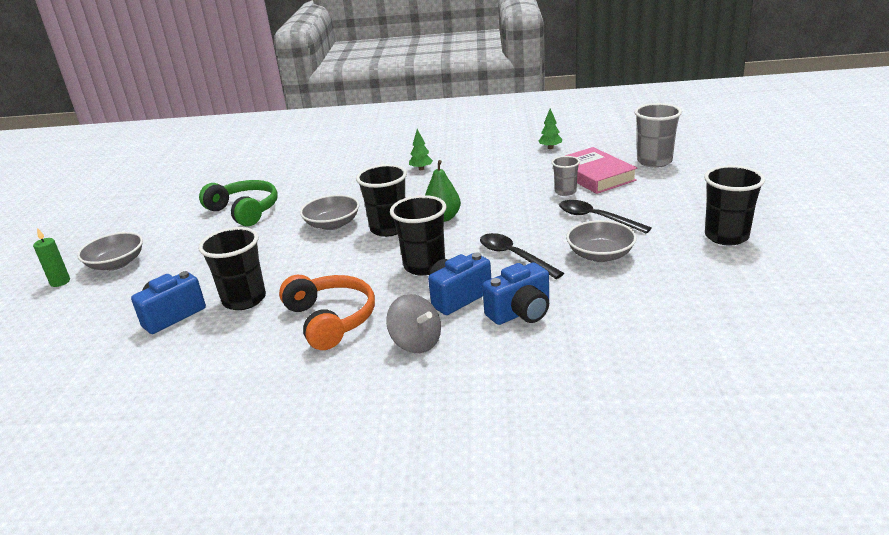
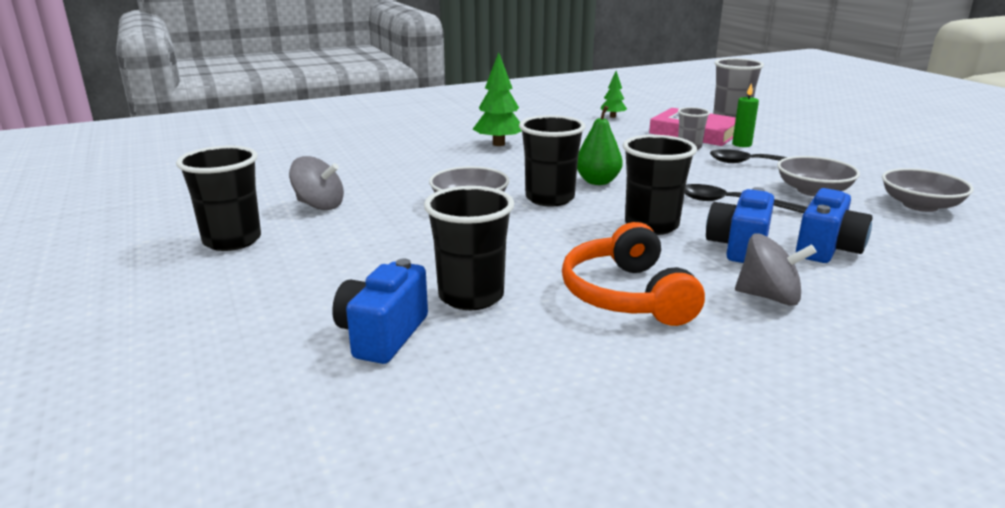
camera: 30 degrees left, 5 degrees down
green candle [33,228,70,287] -> green candle moved to [732,83,759,147]
grey bowl [77,232,143,270] -> grey bowl moved to [882,168,974,212]
green headphones [199,180,278,226] -> grey spinning top [289,156,344,210]
orange headphones [279,275,375,350] -> orange headphones turned 135 degrees counterclockwise [562,222,705,326]
green tree [409,129,433,170] -> green tree [473,52,522,146], size x1.73
black cup [704,165,765,246] -> black cup moved to [176,146,261,251]

